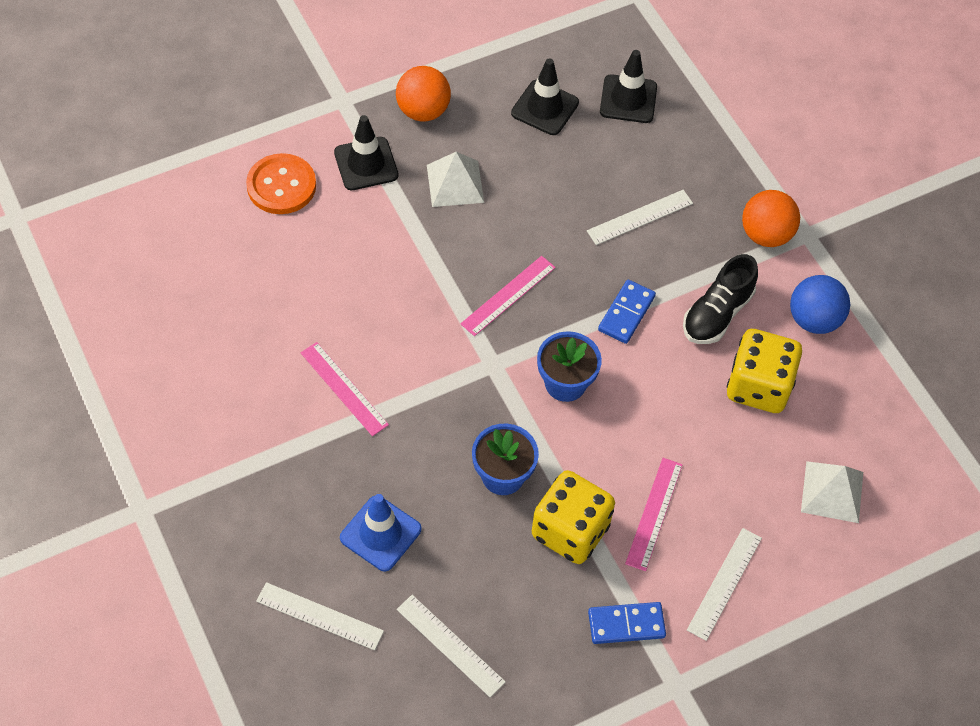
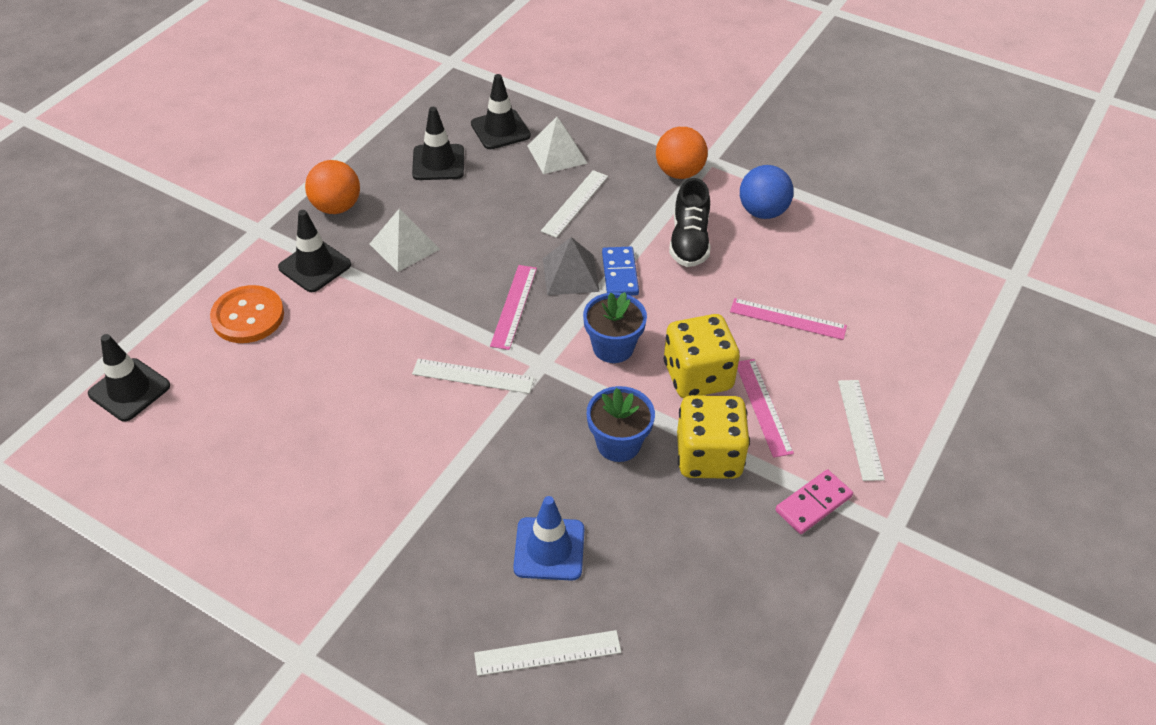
camera: 30 degrees left, 10 degrees down
pink ruler [301,342,389,436] -> pink ruler moved to [730,298,847,340]
white ruler [397,595,506,697] -> white ruler moved to [412,359,534,394]
blue domino [588,602,666,644] -> pink domino [775,469,853,534]
yellow dice [727,329,802,413] -> yellow dice moved to [664,314,740,398]
white pyramid [801,461,863,523] -> white pyramid moved to [527,117,587,174]
none -> black traffic cone [88,334,170,421]
none -> grey pyramid [543,237,600,295]

